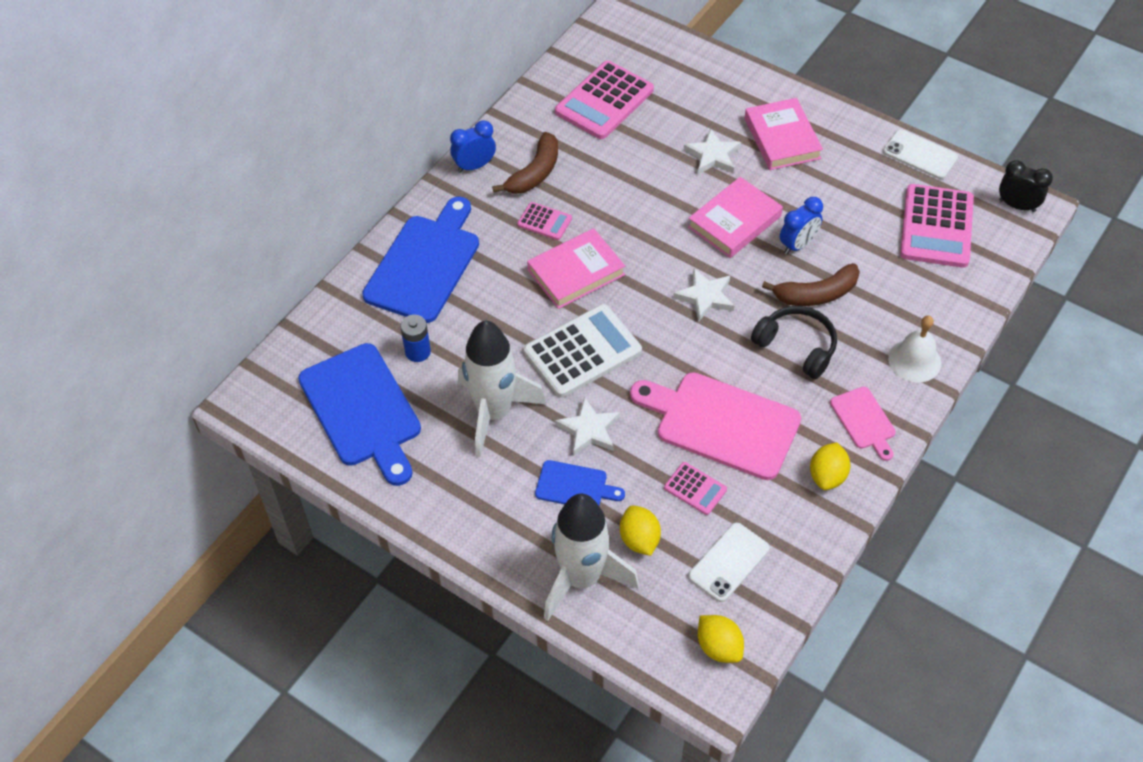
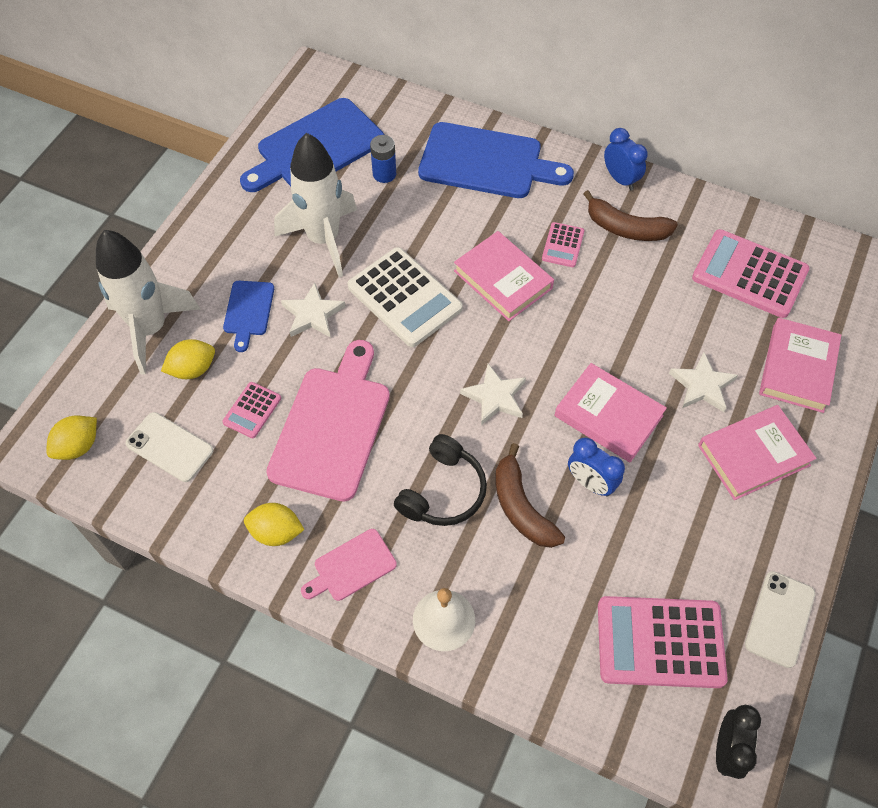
camera: 80 degrees right, 5 degrees up
none -> pink book [759,318,841,413]

